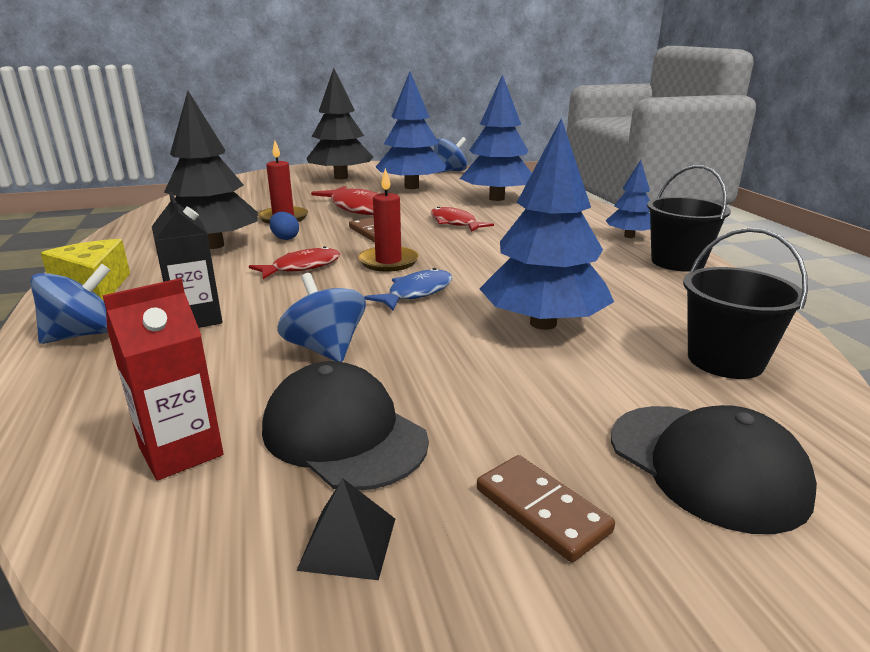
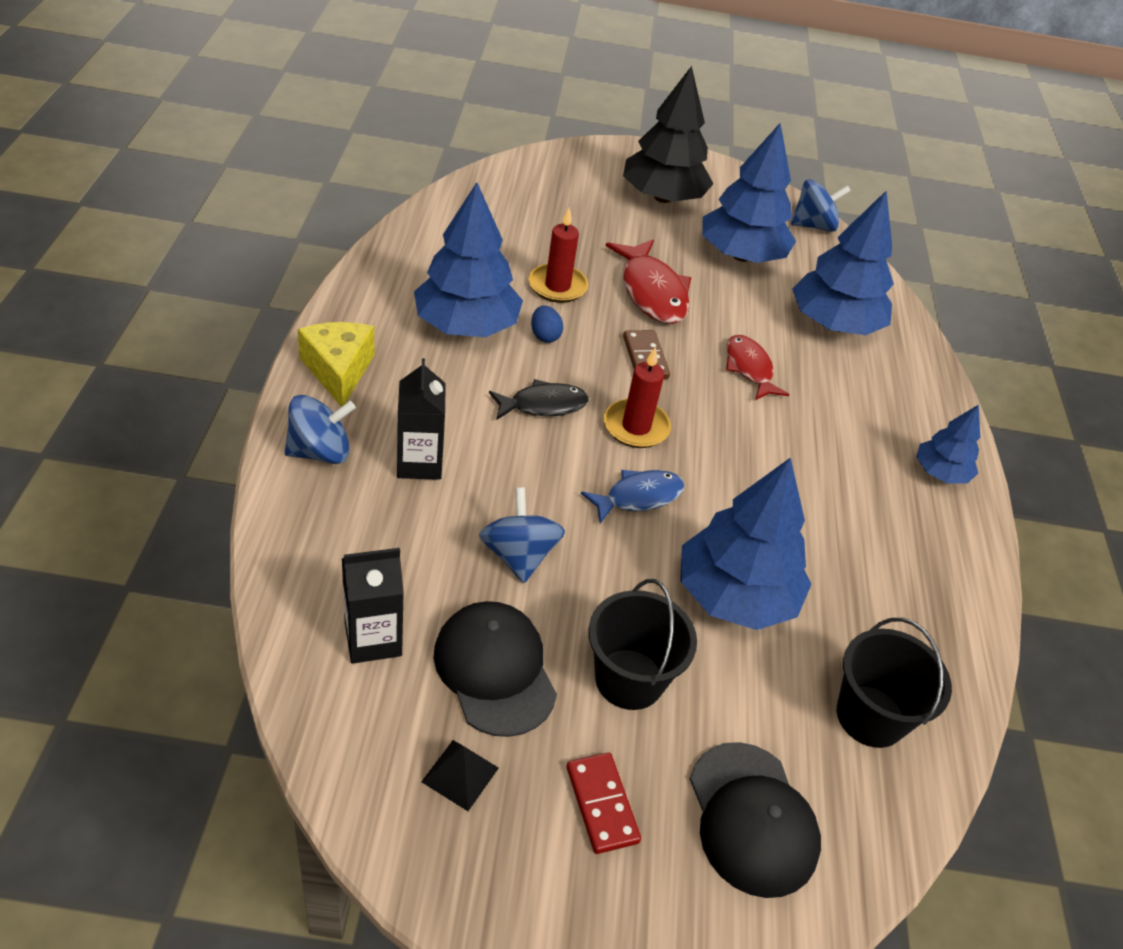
camera: 15 degrees right, 20 degrees up
red carton [102,278,224,480] -> black carton [342,548,404,664]
black tree [164,91,258,249] -> blue tree [414,182,523,337]
red fish [249,246,341,279] -> black fish [489,379,589,420]
brown domino [477,455,615,562] -> red domino [567,753,641,854]
black bucket [647,165,731,272] -> black bucket moved to [588,579,697,710]

